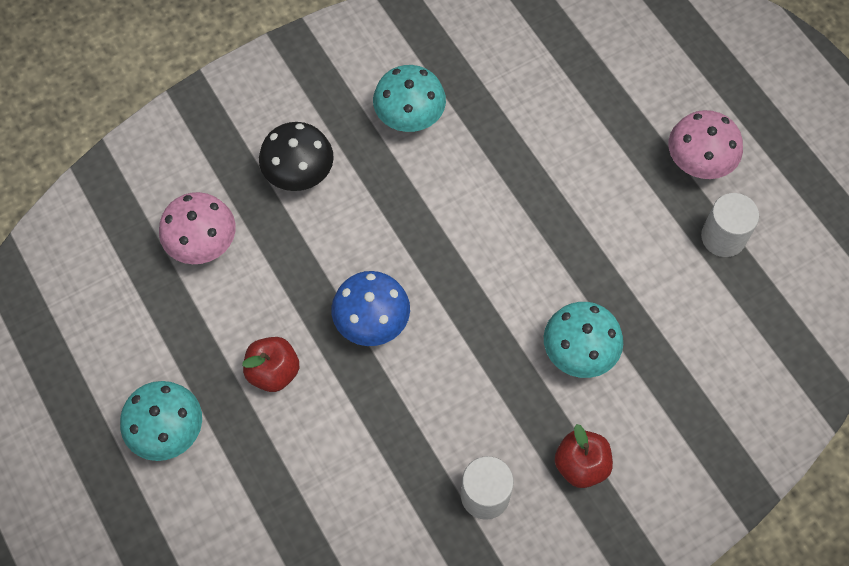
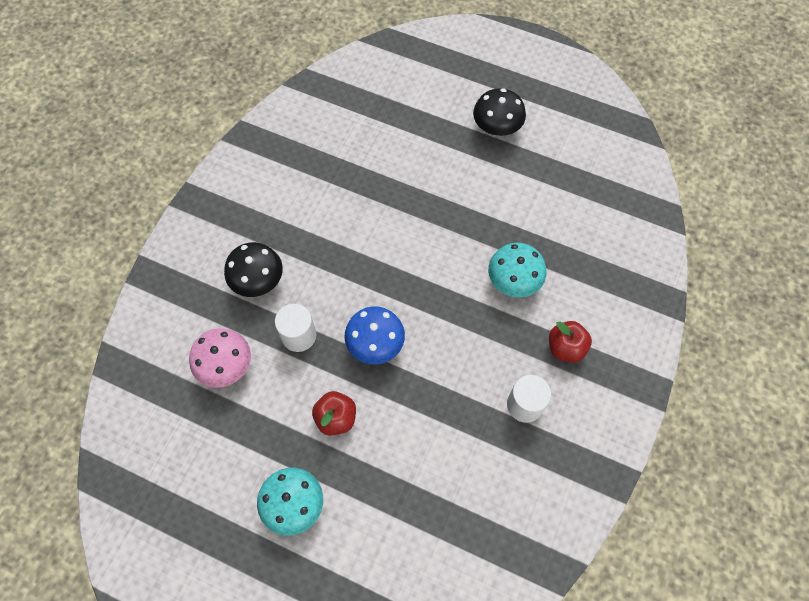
camera: 35 degrees left, 0 degrees up
turquoise mushroom [373,65,446,132] -> none
pink mushroom [669,110,743,179] -> black mushroom [473,88,526,136]
white cylinder [701,193,759,257] -> white cylinder moved to [275,304,316,352]

